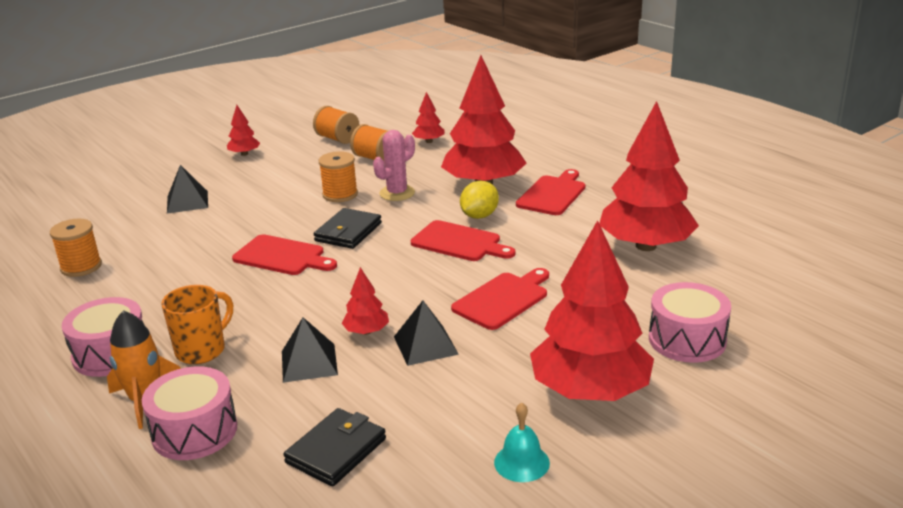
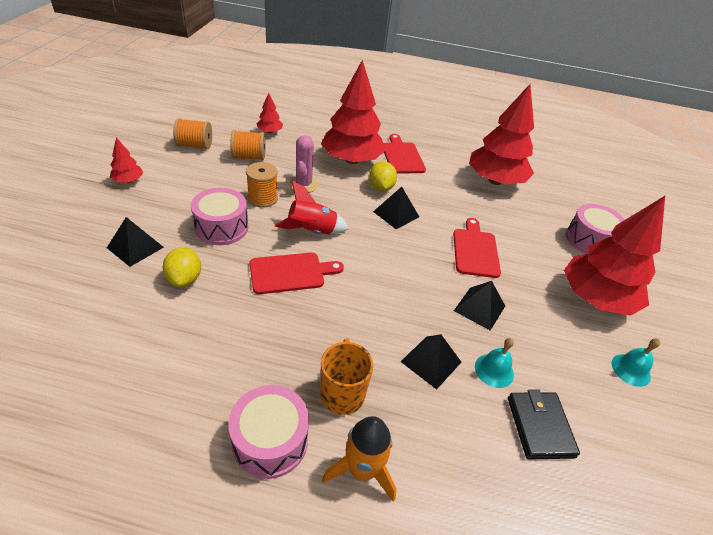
camera: 45 degrees left, 15 degrees up
orange spool [50,219,102,277] -> none
pink drum [142,367,237,460] -> pink drum moved to [191,188,248,245]
black wallet [314,208,382,249] -> red rocket [275,181,349,234]
red tree [342,267,389,335] -> none
red cutting board [411,220,516,261] -> black pyramid [373,187,419,229]
none -> yellow lemon [163,247,201,287]
none -> turquoise bell [475,338,514,388]

